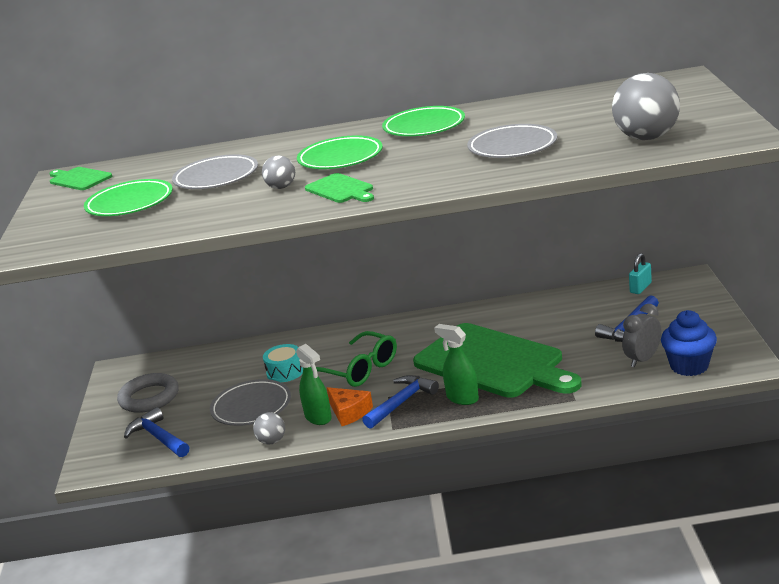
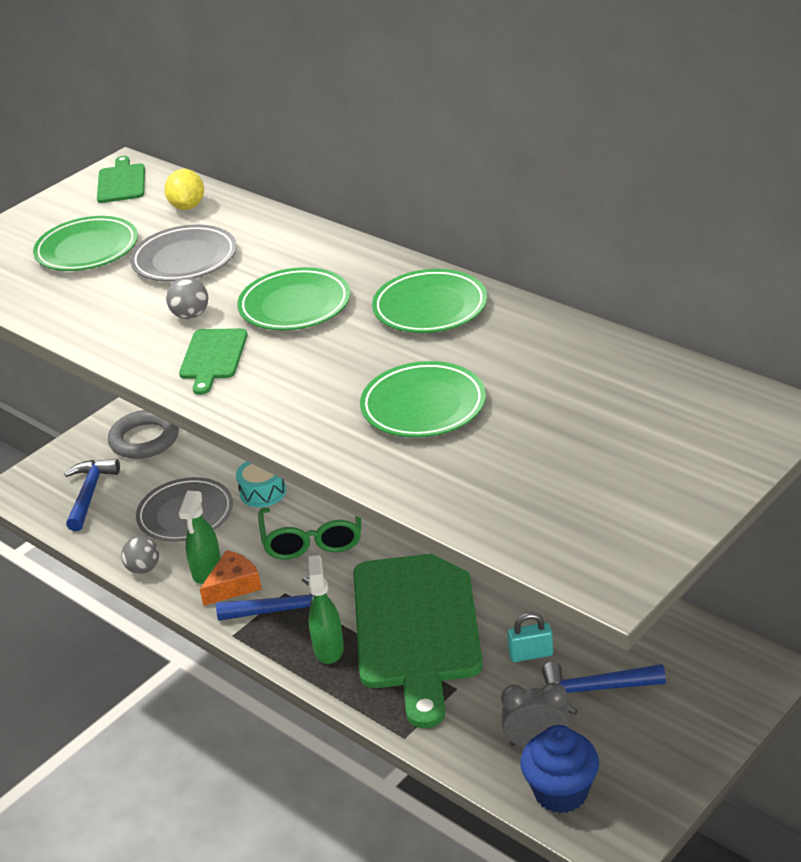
camera: 45 degrees right, 10 degrees up
orange cheese [327,387,373,426] -> orange cheese turned 135 degrees counterclockwise [200,550,262,606]
grey plate [467,124,557,158] -> green plate [360,361,486,438]
grey ball [612,73,680,140] -> none
turquoise padlock [629,253,652,294] -> turquoise padlock moved to [507,613,553,662]
none -> yellow lemon [164,169,204,210]

